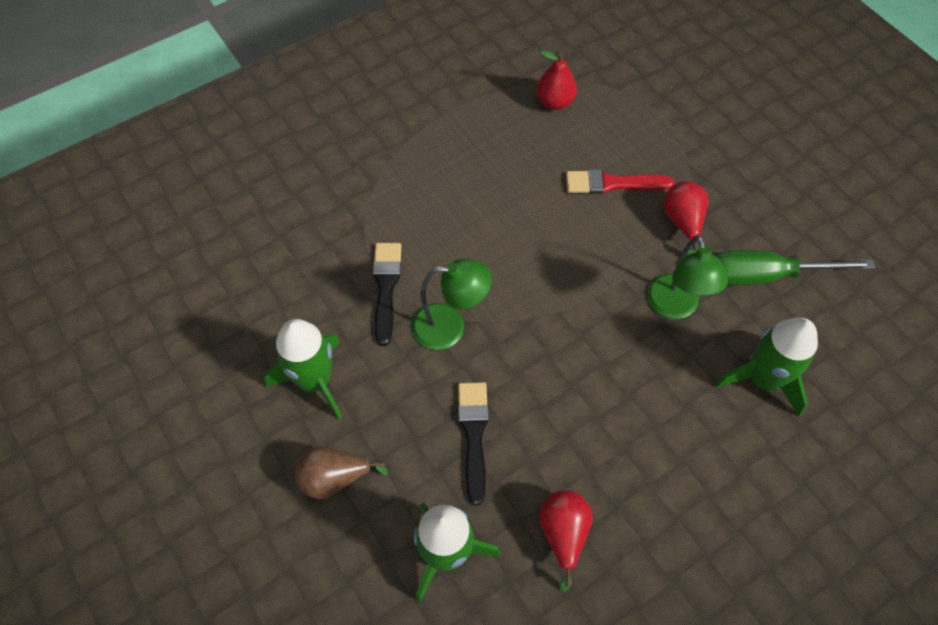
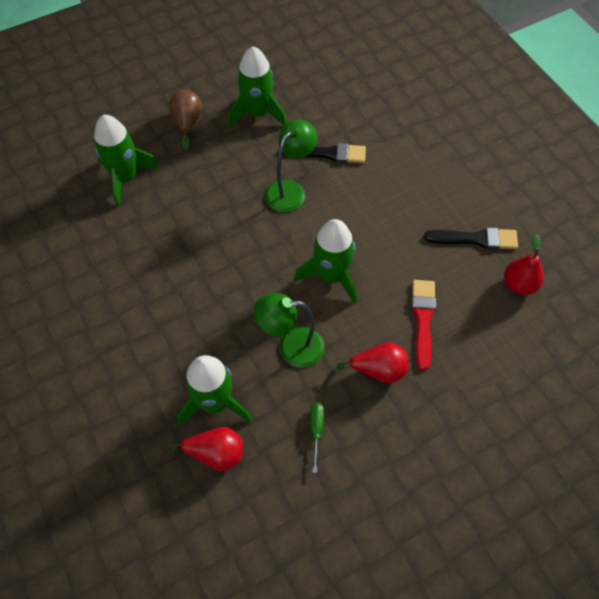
camera: 95 degrees right, 0 degrees up
green lamp [411,258,492,350] -> green lamp turned 150 degrees counterclockwise [265,120,317,212]
black brush [458,382,489,505] -> black brush moved to [424,227,518,249]
red pear [539,491,593,592] -> red pear moved to [169,427,243,471]
green screwdriver [716,250,875,285] -> green screwdriver [310,403,324,473], size x0.46
none -> green rocket [294,219,357,304]

